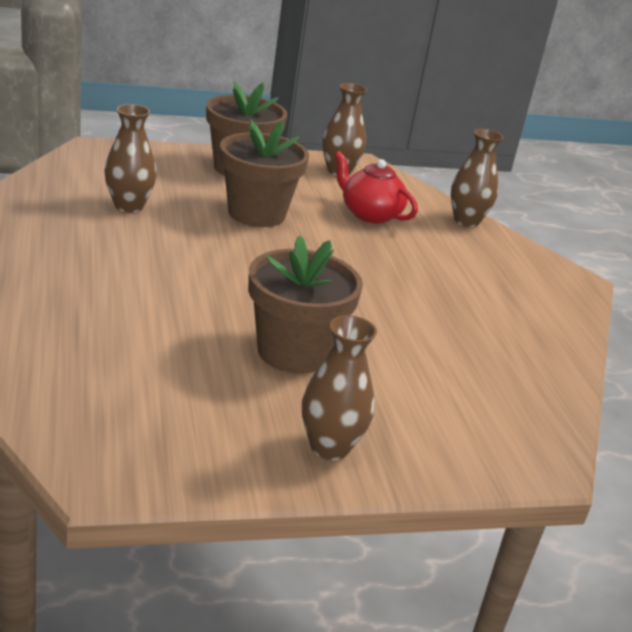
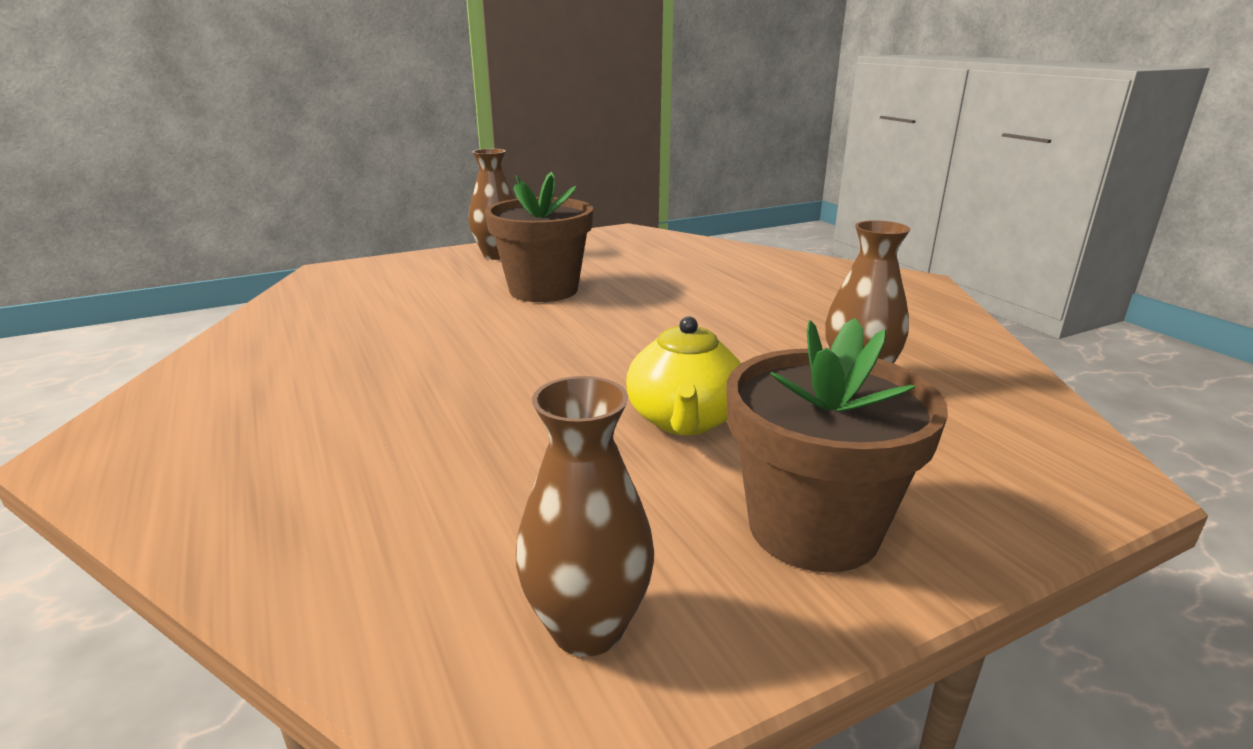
camera: 170 degrees right, 5 degrees down
brown flower pot [220,119,309,227] -> yellow teapot [626,316,741,436]
red teapot [334,151,418,223] -> none
brown vase [451,129,503,227] -> none

